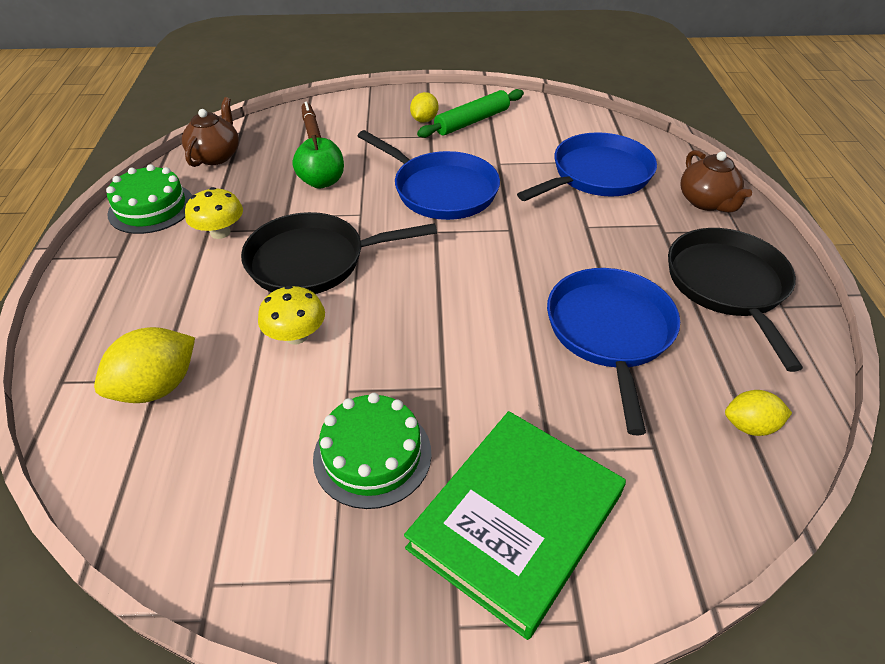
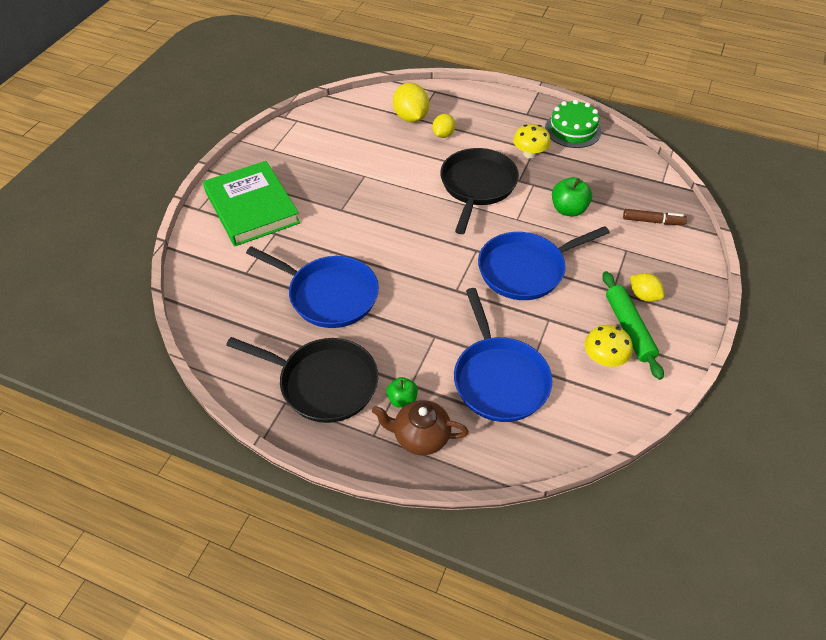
camera: 115 degrees right, 5 degrees up
brown teapot [182,97,239,167] -> none
yellow mushroom [258,286,325,345] -> yellow mushroom moved to [585,325,633,367]
green cake [313,393,432,509] -> none
yellow lemon [725,390,792,436] -> yellow lemon moved to [432,114,455,138]
none -> green apple [387,377,418,408]

